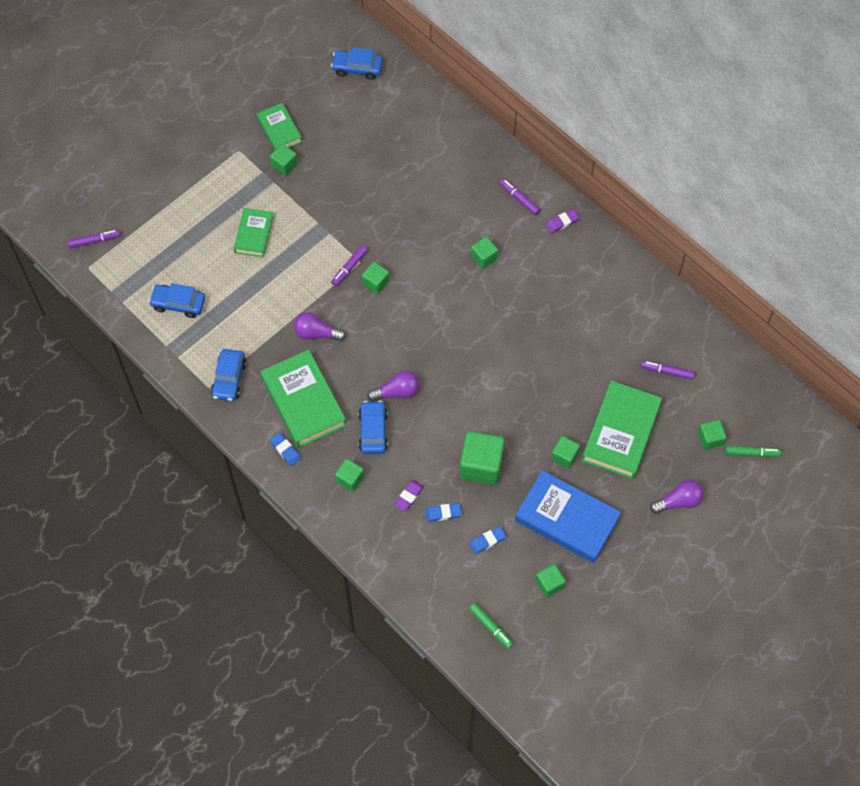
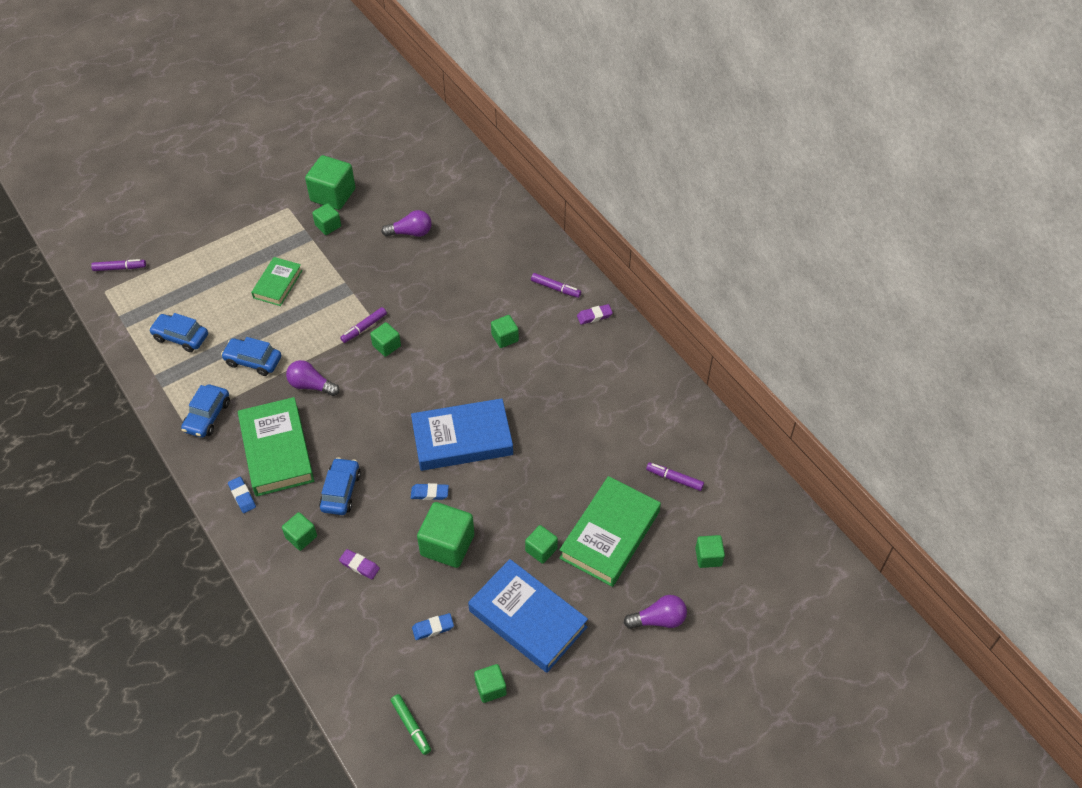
camera: 10 degrees right, 10 degrees down
green book [257,103,302,150] -> green cube [305,155,355,210]
blue car [331,47,383,80] -> blue car moved to [221,337,281,376]
purple light bulb [367,371,419,402] -> purple light bulb moved to [381,210,432,237]
purple eraser [394,480,424,511] -> purple eraser turned 75 degrees clockwise [339,549,380,579]
blue eraser [425,503,461,522] -> blue eraser moved to [411,483,449,500]
purple marker [500,179,541,215] -> purple marker turned 150 degrees clockwise [531,273,581,298]
green marker [725,446,781,457] -> none
none -> blue book [411,398,513,471]

